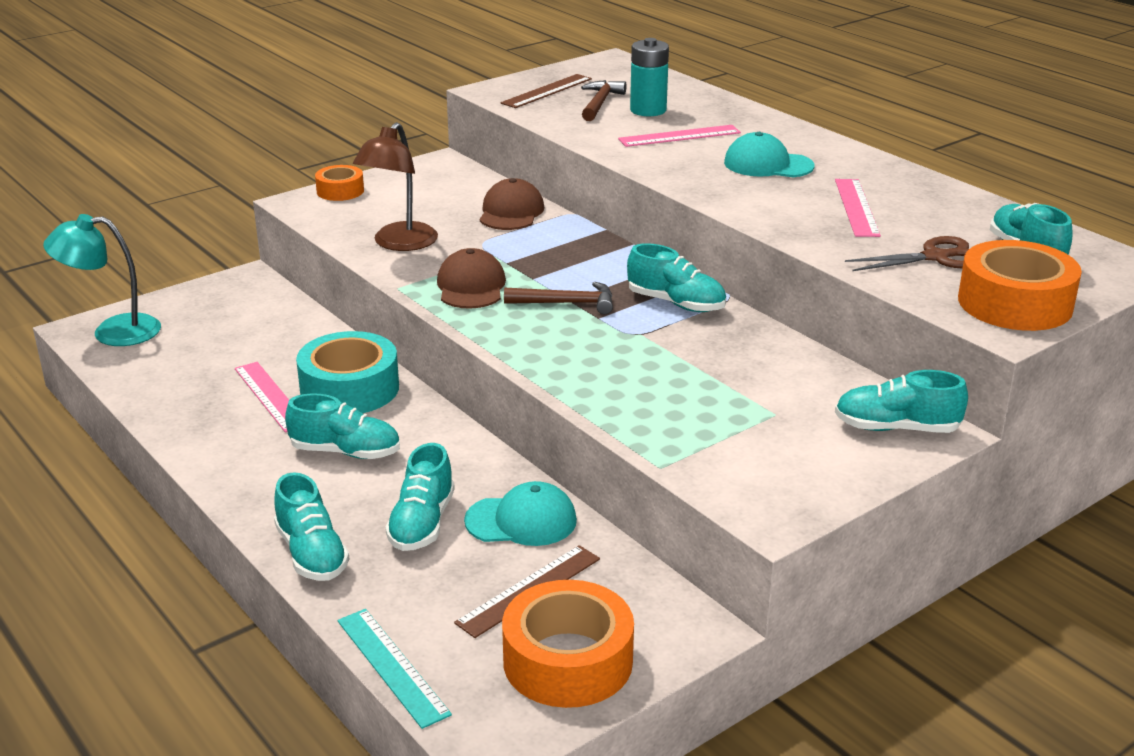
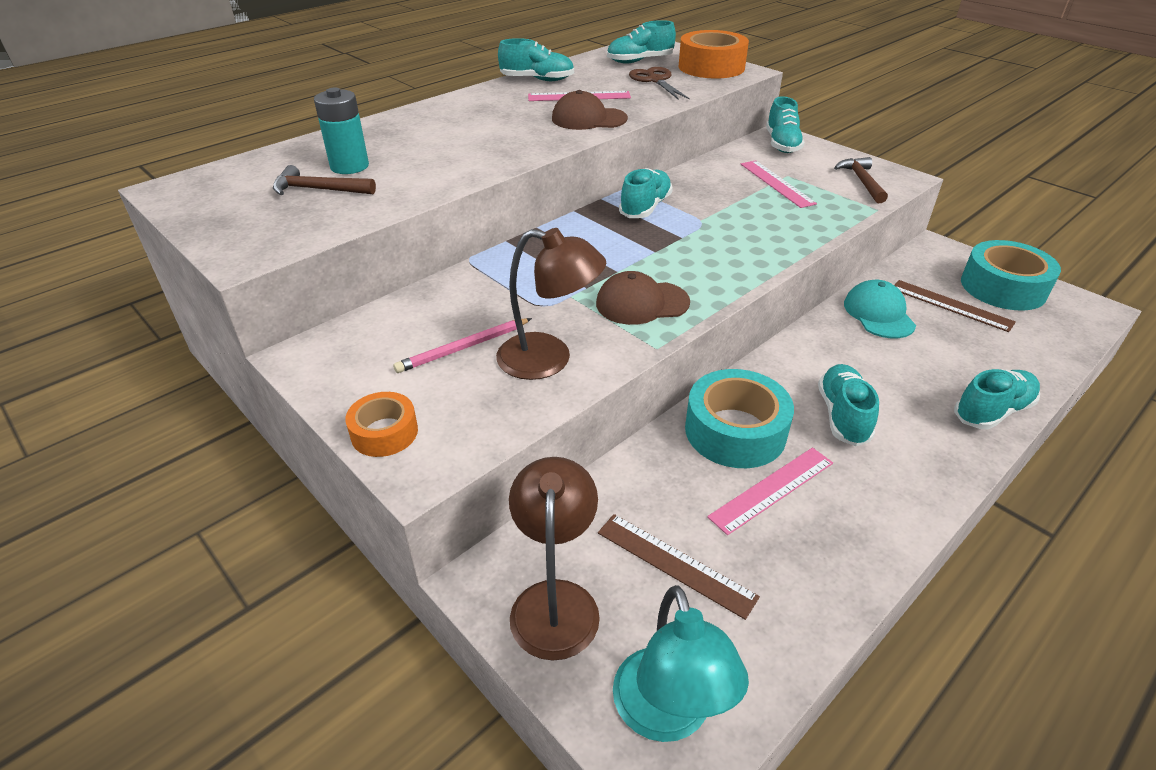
camera: 95 degrees left, 10 degrees up
turquoise ruler [337,609,452,729] -> none
turquoise shoe [385,443,455,551] -> turquoise shoe moved to [498,38,574,81]
brown cap [480,178,544,230] -> brown cap moved to [552,90,628,130]
brown ruler [501,74,592,108] -> brown ruler moved to [598,514,760,620]
orange tape [502,580,634,708] -> turquoise tape [961,240,1061,311]
brown hammer [504,282,613,314] -> brown hammer moved to [834,157,888,203]
pink ruler [618,125,741,147] -> pink ruler moved to [741,160,817,208]
turquoise cap [724,132,814,177] -> none
none -> pink pencil [393,318,532,373]
none -> brown lamp [509,457,600,660]

